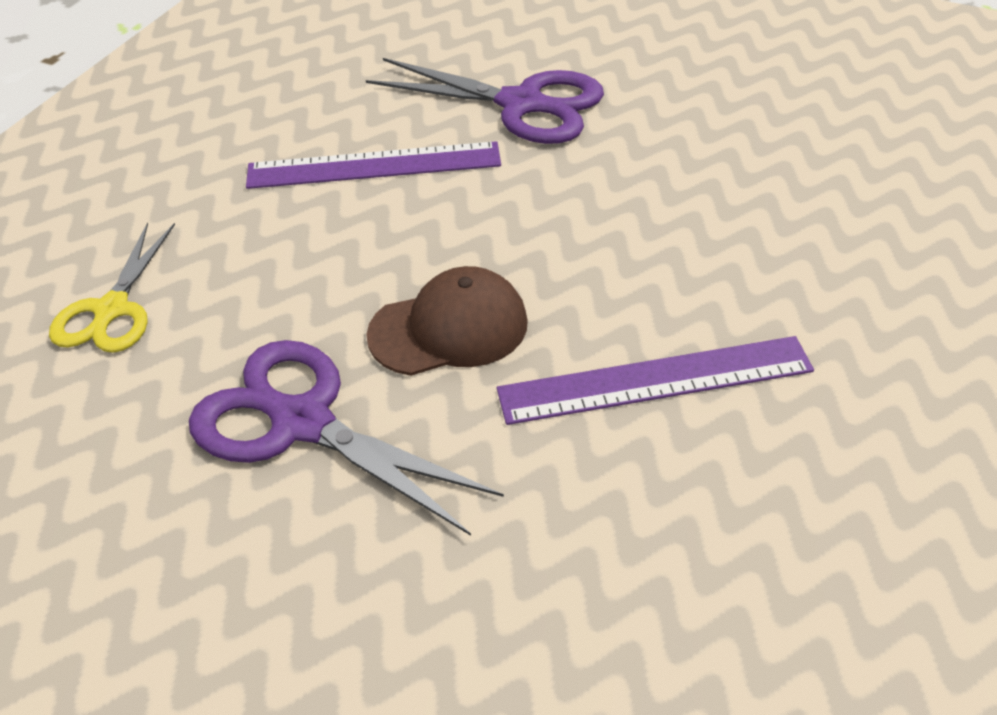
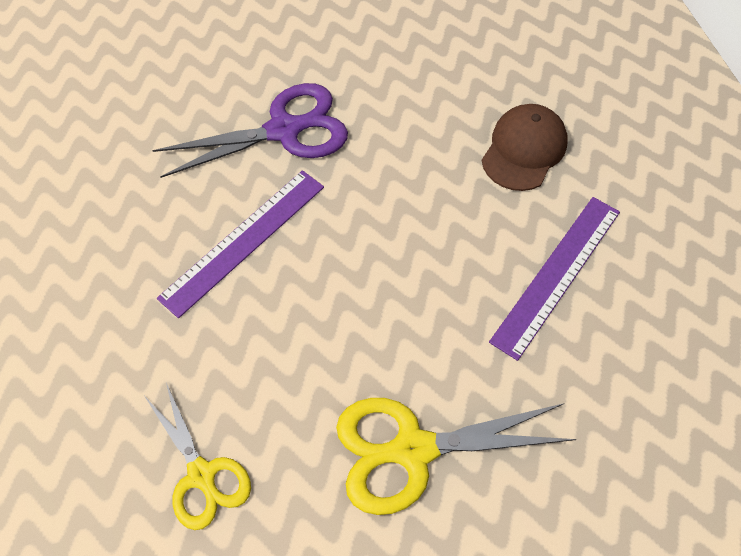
camera: 45 degrees left, 15 degrees up
purple scissors [189,340,504,536] -> yellow scissors [336,398,576,515]
brown cap [366,266,528,376] -> brown cap moved to [482,104,568,191]

